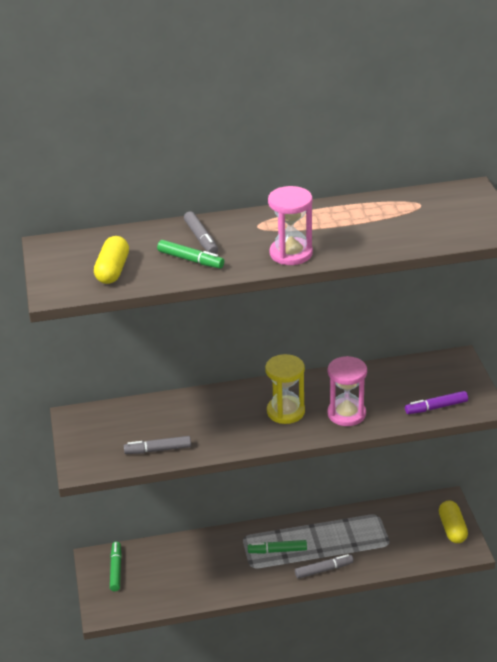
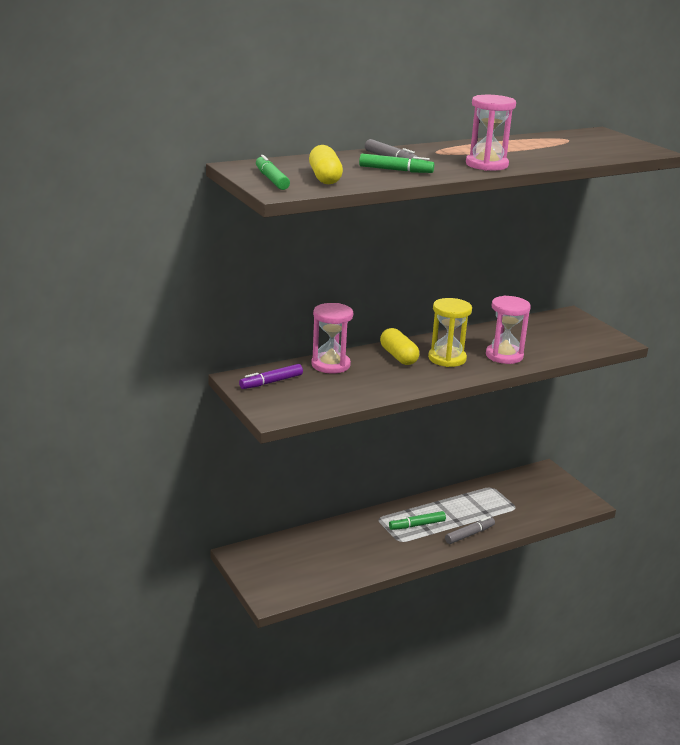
camera: 20 degrees left, 10 degrees down
green marker [110,542,122,591] -> green marker moved to [256,155,290,190]
grey marker [124,436,191,454] -> none
purple marker [405,391,468,414] -> purple marker moved to [239,364,303,389]
yellow capsule [439,501,468,543] -> yellow capsule moved to [380,328,419,365]
none -> pink hourglass [311,303,353,374]

